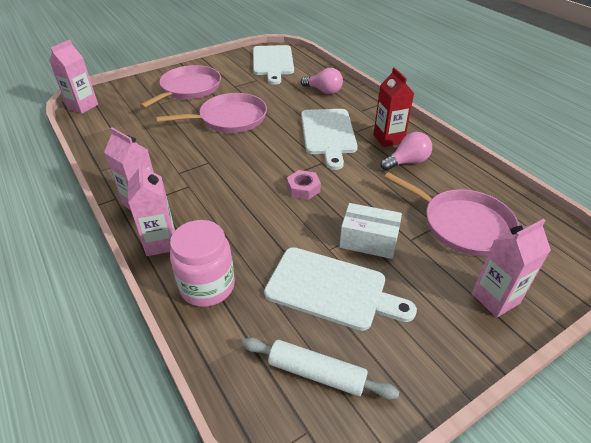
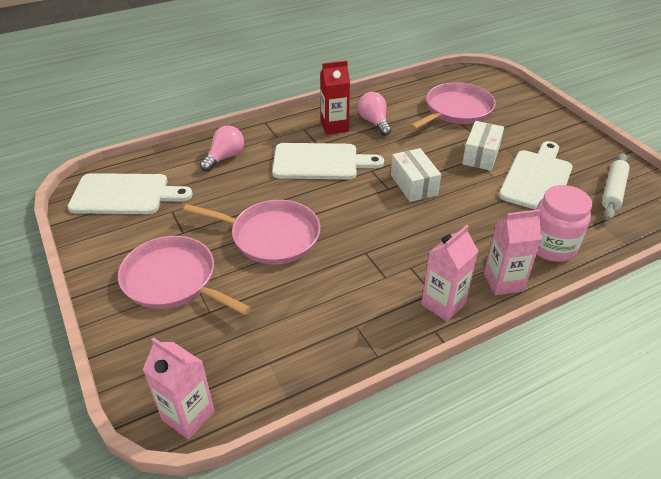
camera: 85 degrees left, 0 degrees up
pink pan [156,93,267,133] -> pink pan turned 120 degrees clockwise [183,200,320,264]
pink nut [287,170,321,200] -> white box [391,148,441,202]
pink carton [471,219,551,317] -> none

